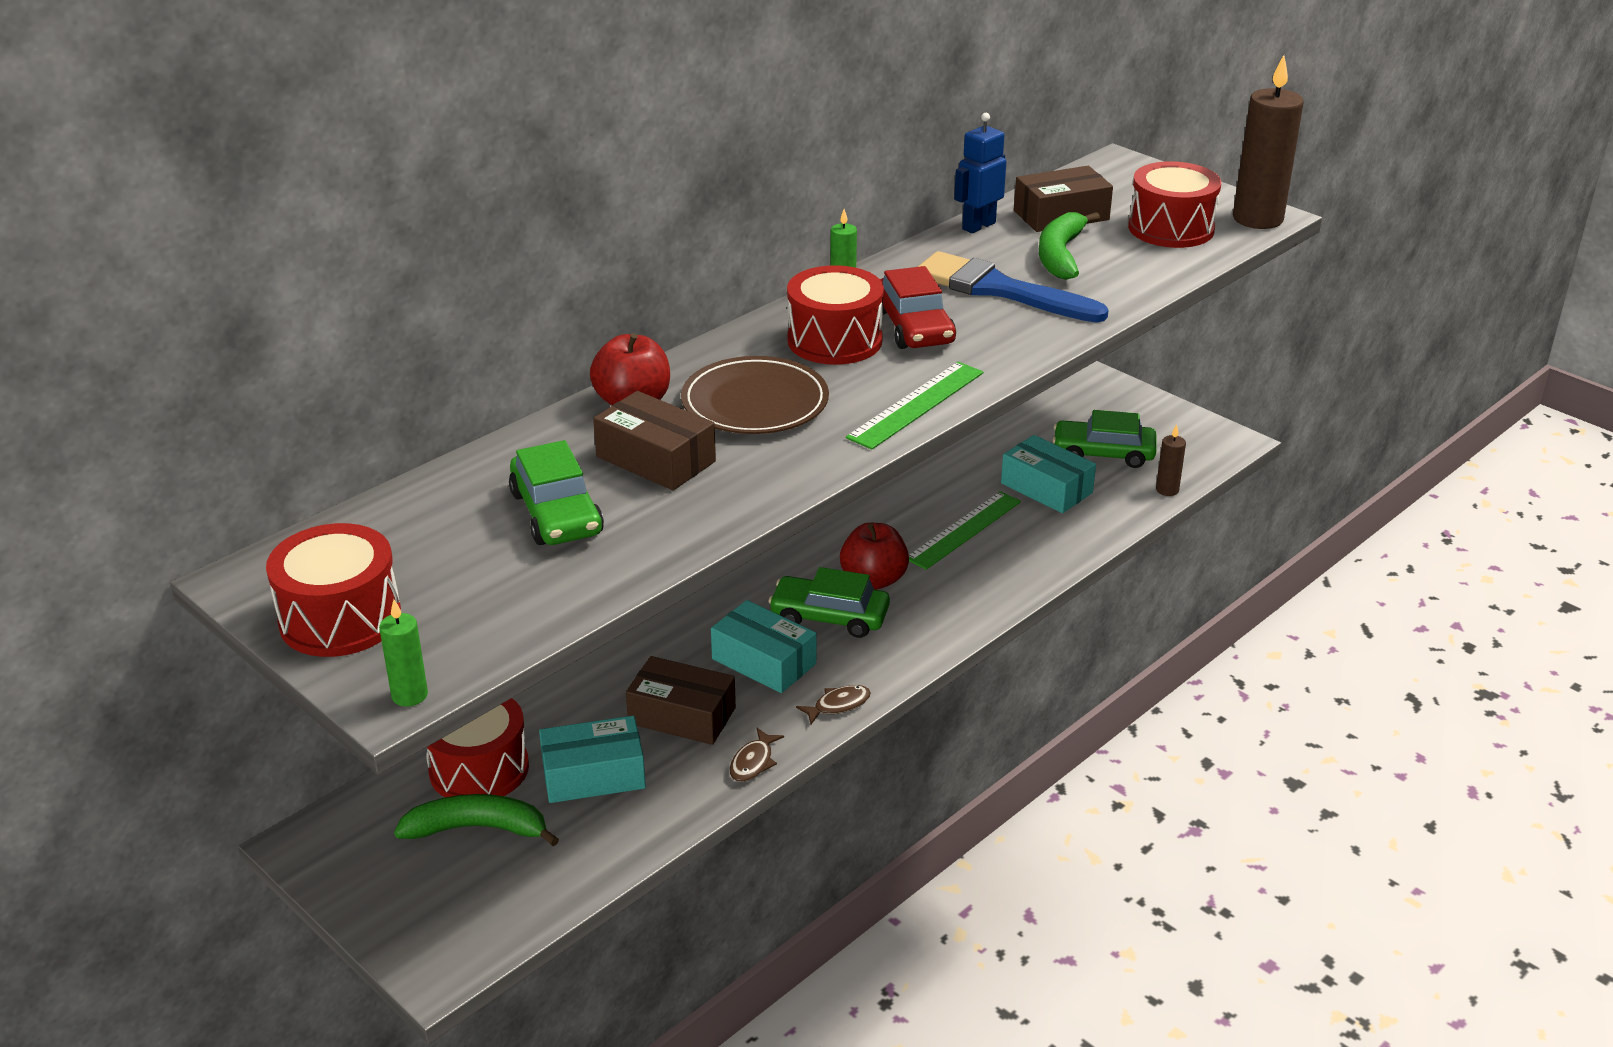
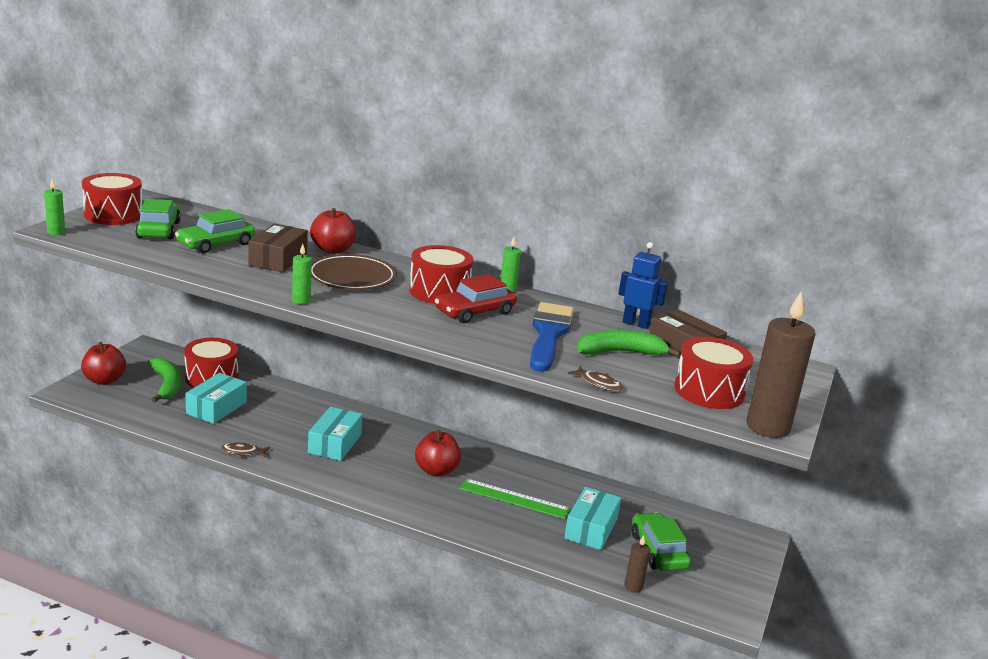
camera: 65 degrees right, 10 degrees down
turquoise box [539,716,646,803] -> turquoise box turned 60 degrees clockwise [185,373,247,424]
brown box [626,656,736,745] -> none
green car [769,567,890,638] -> green car moved to [135,199,181,239]
brown fish [796,685,871,724] -> brown fish moved to [568,366,623,391]
green ruler [846,362,984,450] -> none
none -> red apple [81,342,126,385]
none -> green candle [292,244,312,304]

